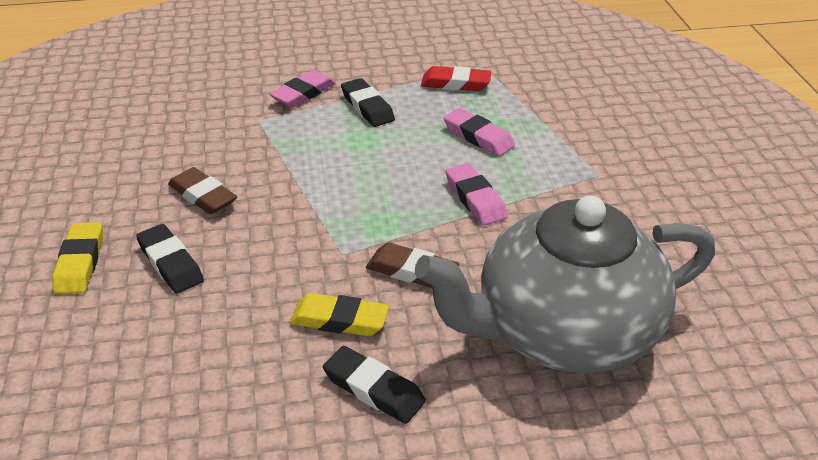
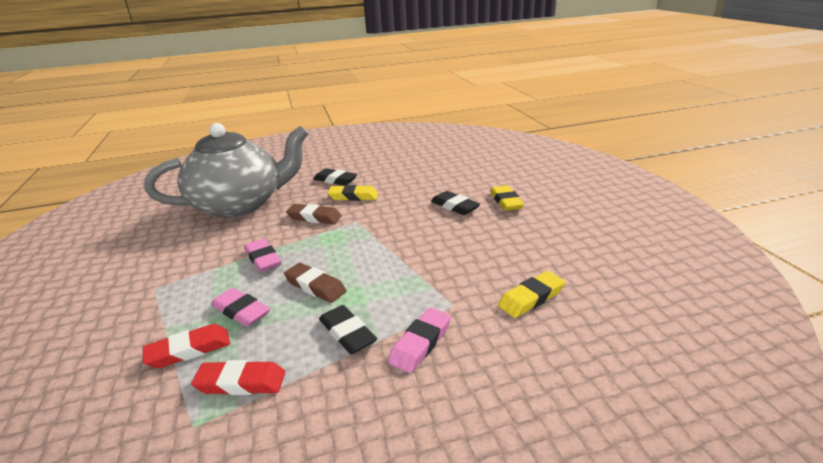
camera: 175 degrees right, 10 degrees down
brown eraser [168,167,237,214] -> brown eraser moved to [284,263,346,303]
none -> red eraser [143,324,230,368]
none -> yellow eraser [498,271,565,318]

